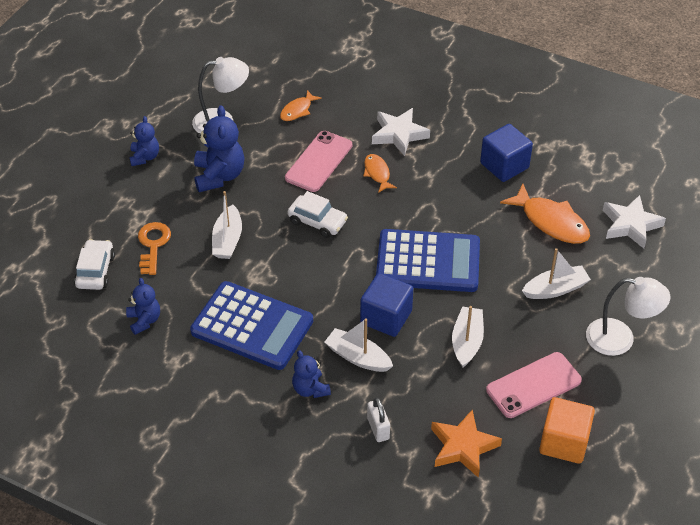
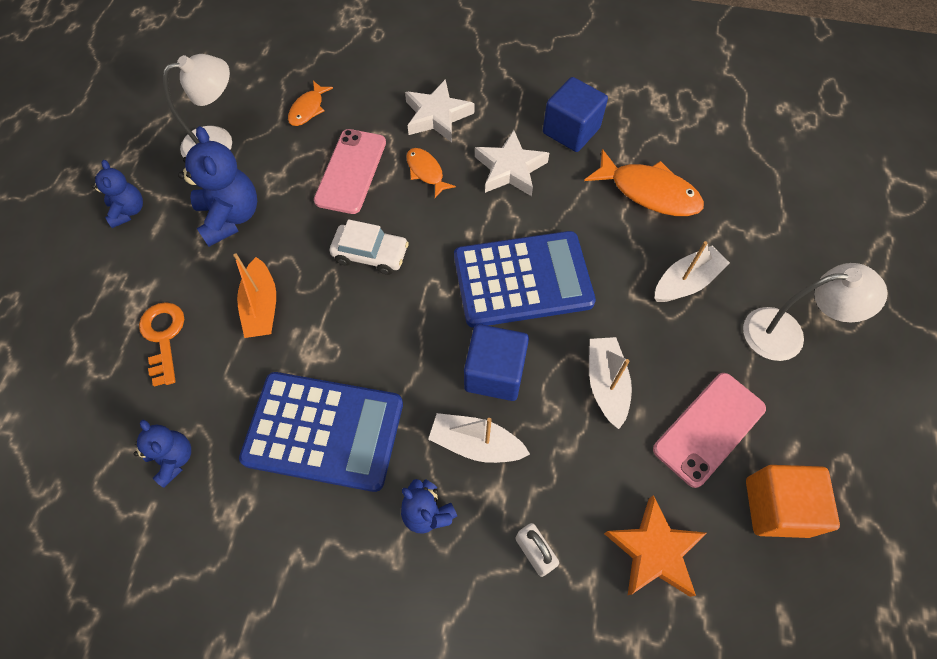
camera: 15 degrees left, 15 degrees up
white car [74,239,115,290] -> none
white boat [212,191,242,259] -> orange boat [233,254,276,338]
white star [603,195,666,249] -> white star moved to [475,130,549,196]

